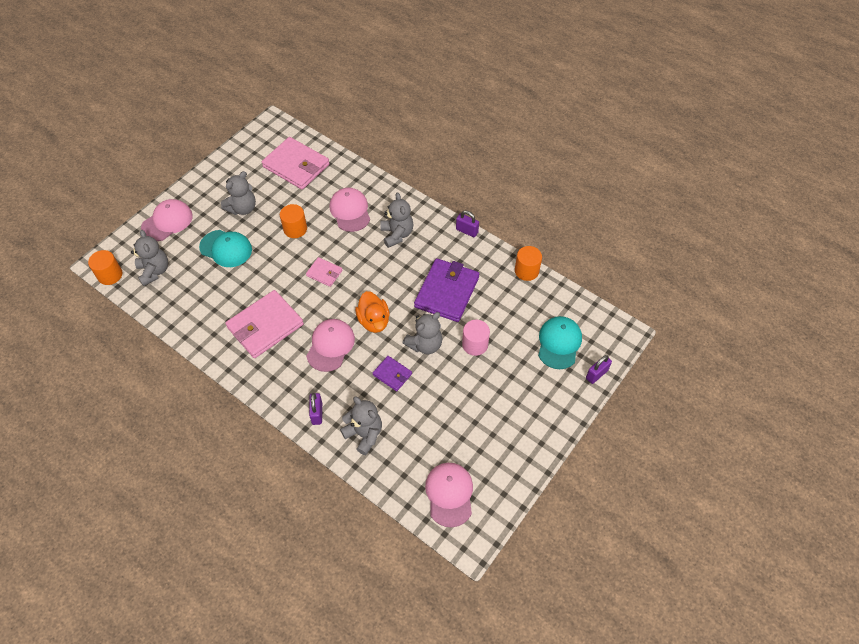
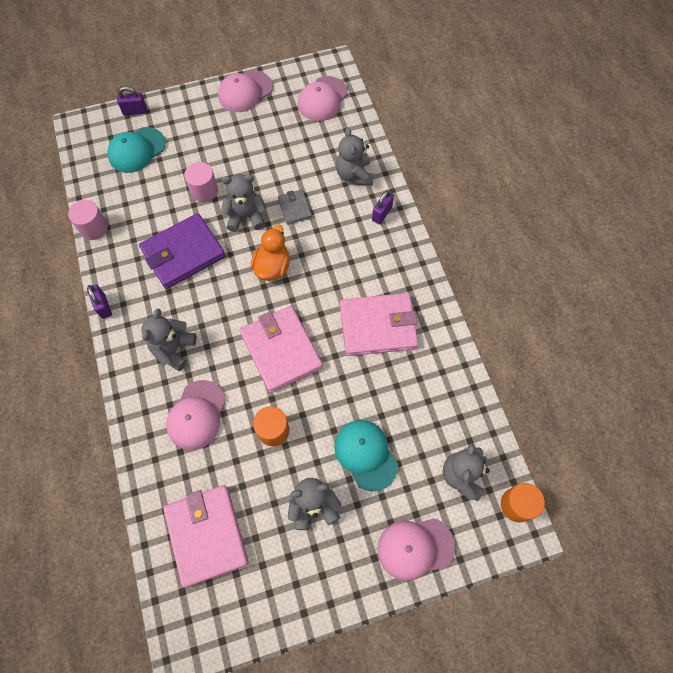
camera: 145 degrees left, 10 degrees up
pink wallet [306,257,343,287] -> pink wallet [240,306,323,393], size x2.01
pink cap [306,319,355,372] -> pink cap moved to [218,71,273,112]
purple wallet [372,356,412,391] -> grey wallet [278,189,312,225]
orange cylinder [515,246,542,281] -> pink cylinder [68,200,108,240]

